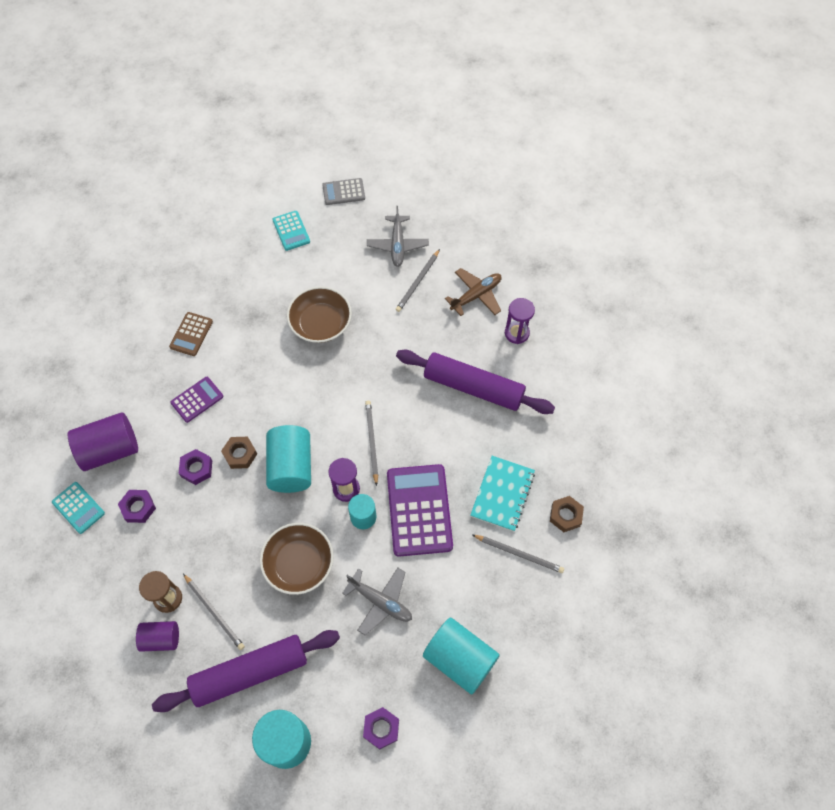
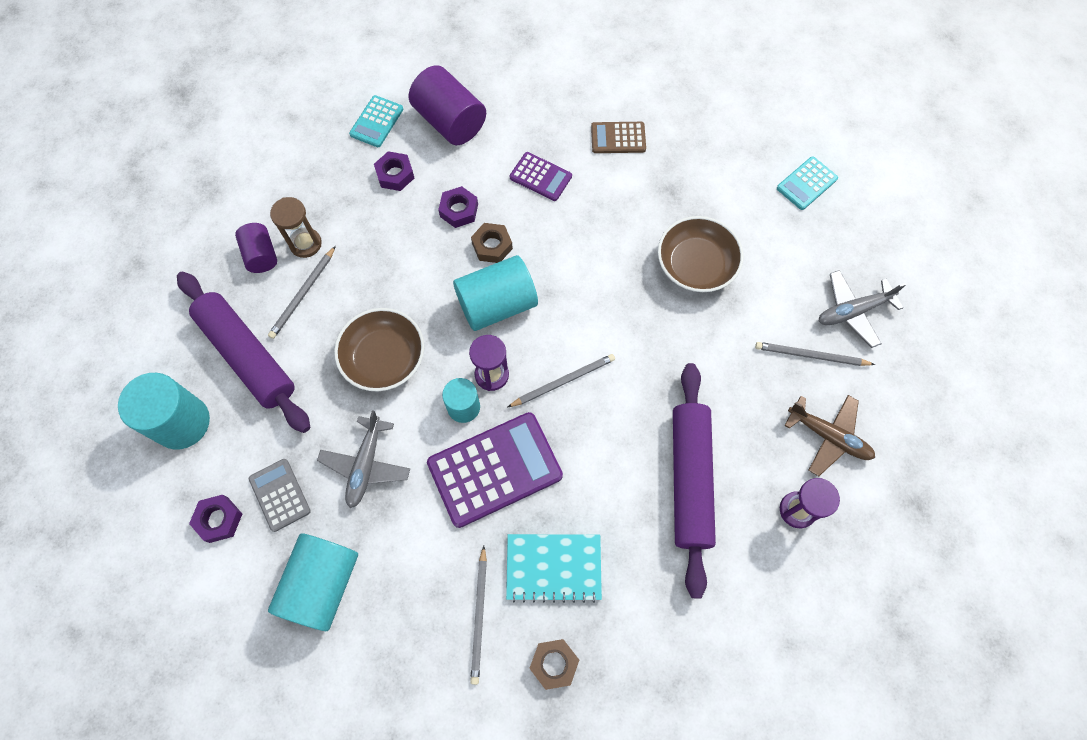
camera: 70 degrees right, 5 degrees up
grey calculator [322,178,365,205] -> grey calculator moved to [249,459,311,532]

